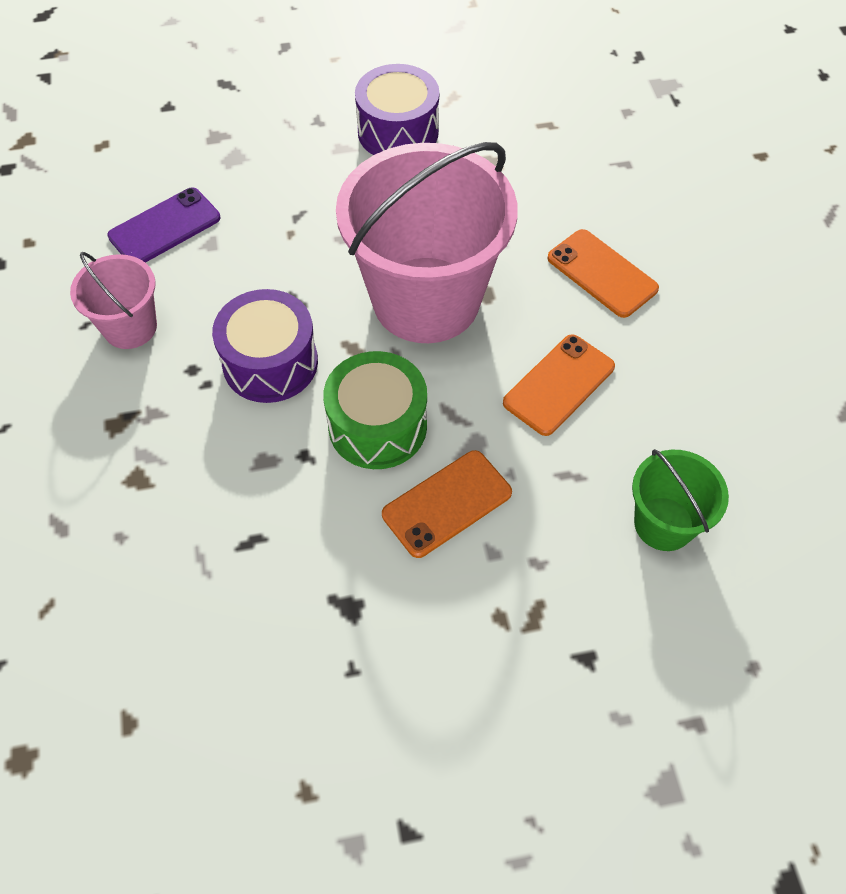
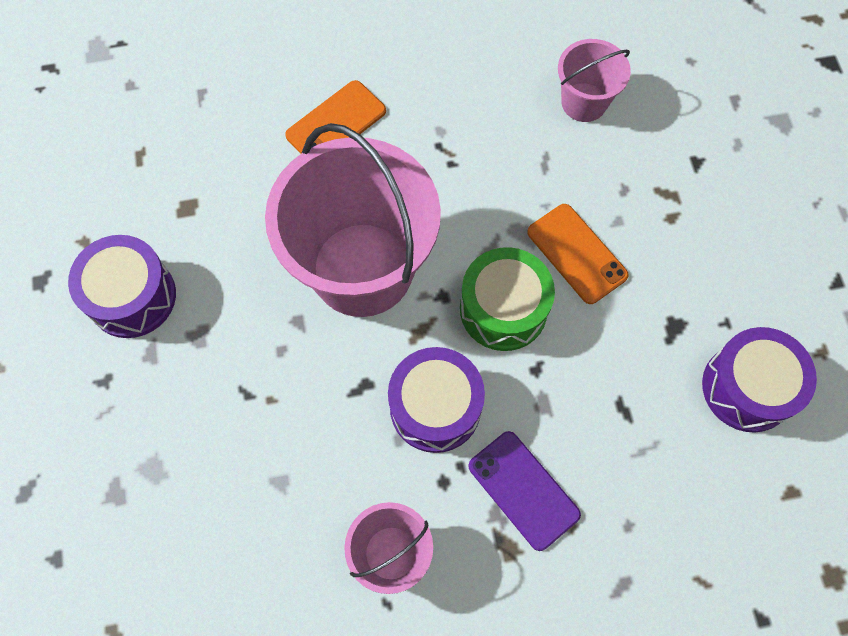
camera: 90 degrees left, 10 degrees up
purple phone [107,187,220,263] -> purple phone moved to [468,431,581,551]
orange phone [503,334,615,436] -> none
green bucket [632,449,729,551] -> pink bucket [558,39,631,122]
none -> purple drum [702,327,817,432]

